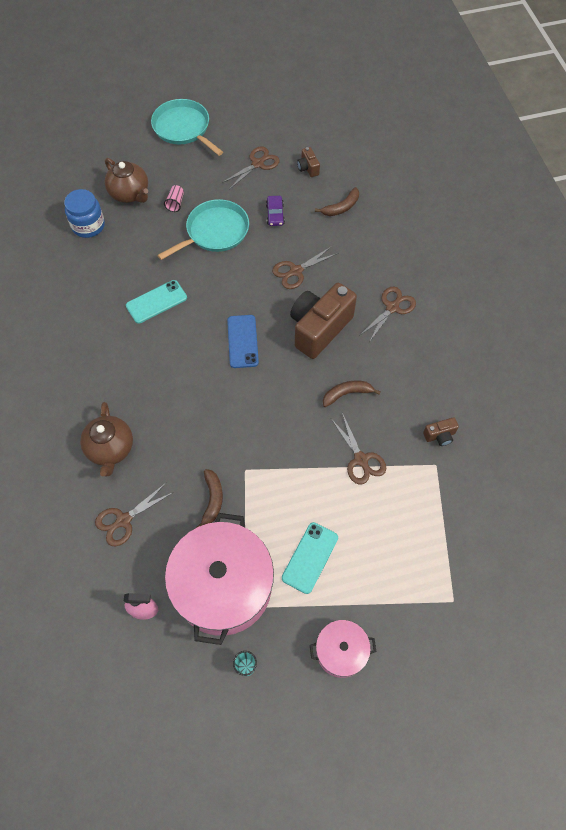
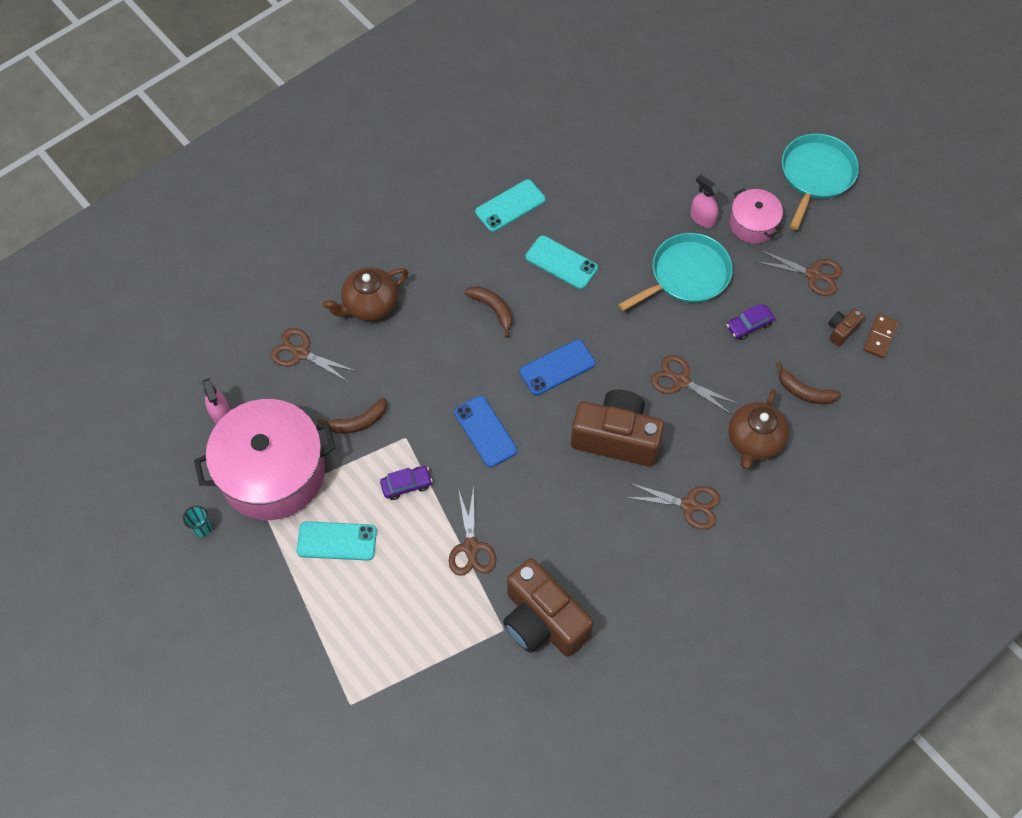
camera: 65 degrees right, 0 degrees up
blue jar [64,189,105,238] -> none
brown teapot [105,158,148,203] -> brown teapot moved to [729,389,789,469]
turquoise pan [157,199,249,260] -> turquoise pan turned 60 degrees counterclockwise [618,233,733,311]
pink cup [164,185,184,212] -> pink spray bottle [690,175,719,228]
pink pot [310,620,376,678] -> pink pot moved to [730,188,783,244]
brown banana [323,381,381,407] -> brown banana moved to [465,286,513,338]
brown scissors [331,413,386,485] -> brown scissors turned 45 degrees counterclockwise [449,486,496,576]
brown camera [423,417,459,446] -> brown camera [503,558,593,657], size x2.33
none -> purple car [380,466,433,500]
none -> blue phone [454,396,518,467]
none -> turquoise phone [475,179,546,232]
none -> brown domino [863,314,899,358]

